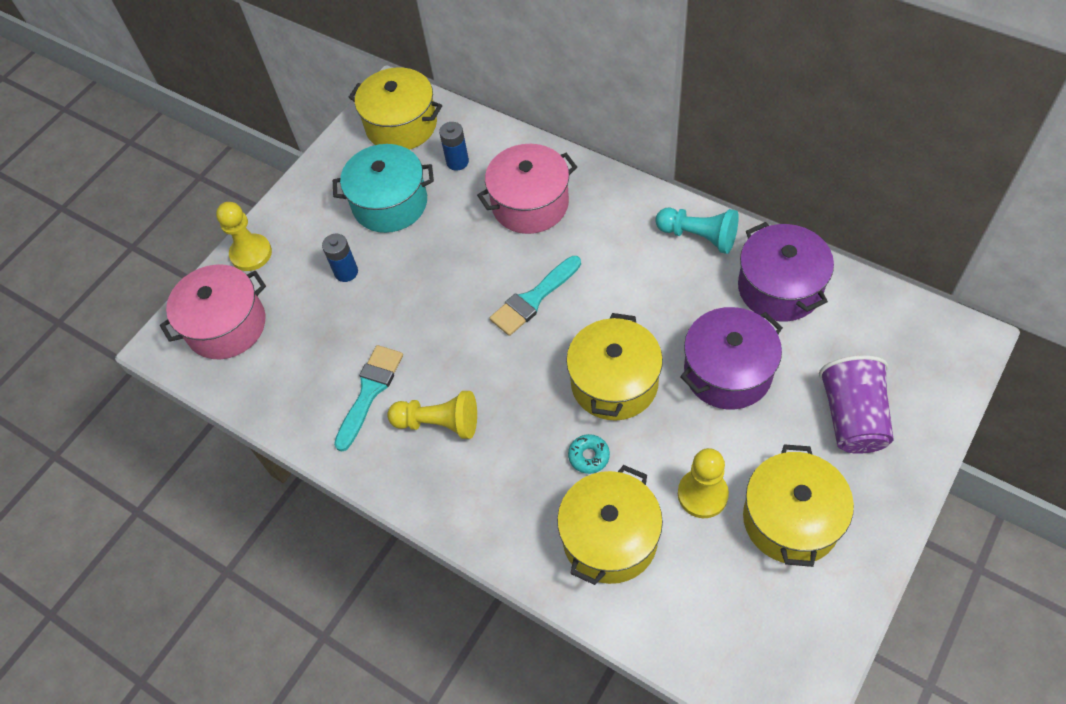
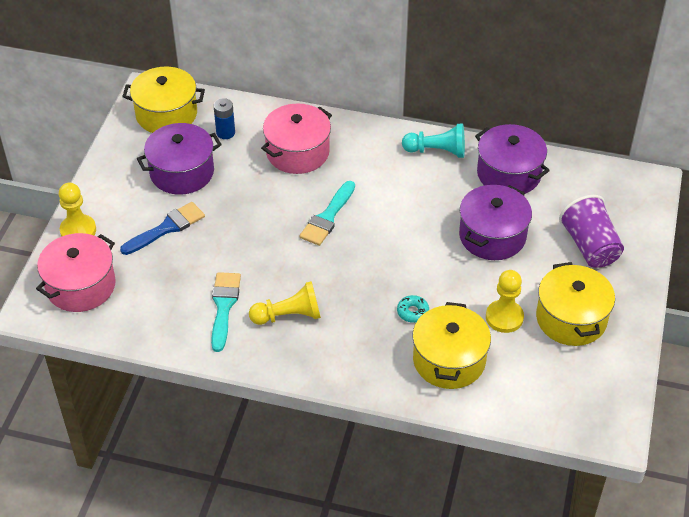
camera: 25 degrees left, 10 degrees down
blue battery [322,234,358,282] -> blue brush [120,202,205,255]
turquoise pot [333,144,434,233] -> purple pot [137,123,222,195]
yellow pot [566,313,663,421] -> none

